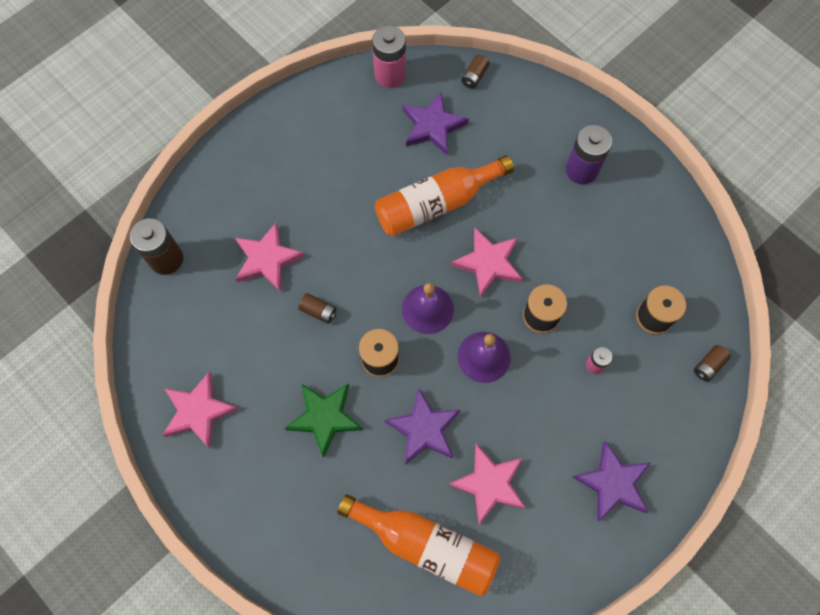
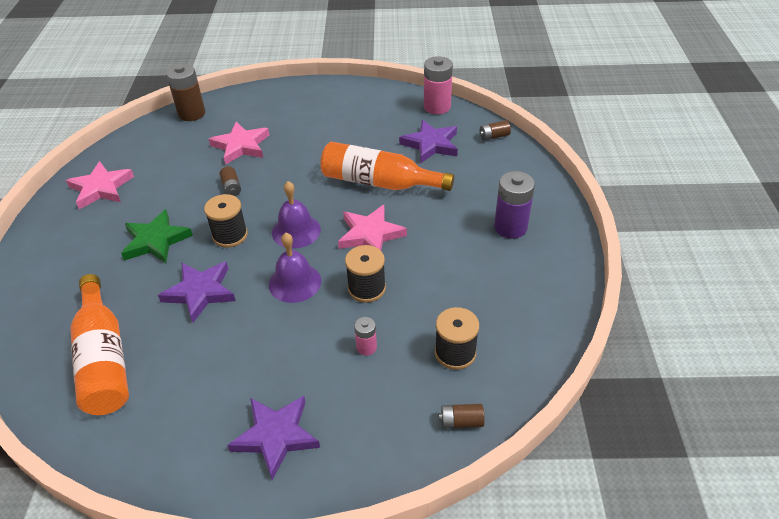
camera: 45 degrees right, 25 degrees down
pink star [449,444,526,525] -> none

